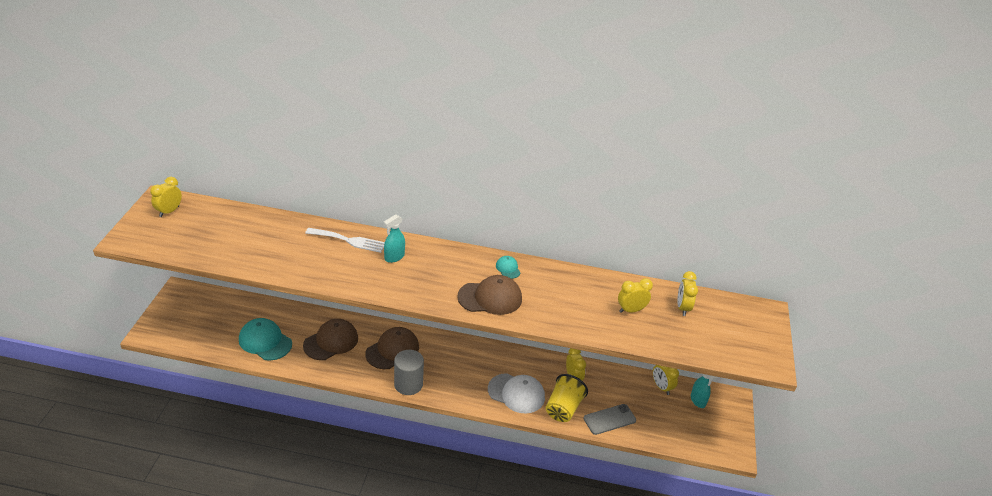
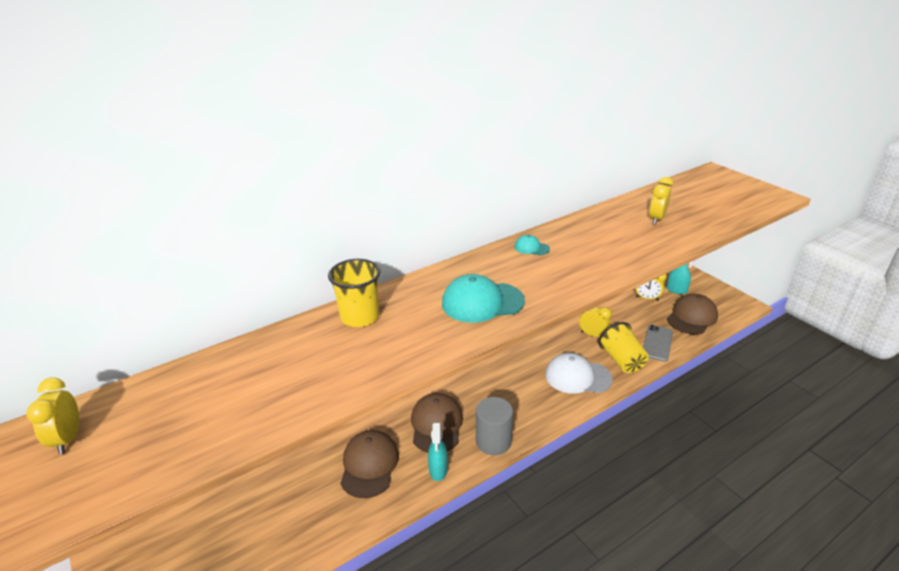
camera: 40 degrees left, 5 degrees down
turquoise cap [239,318,292,361] -> turquoise cap moved to [442,274,525,323]
white fork [305,228,385,253] -> yellow cup [328,259,380,327]
turquoise spray bottle [383,214,405,263] -> turquoise spray bottle moved to [428,423,448,481]
brown cap [457,275,522,315] -> brown cap moved to [667,294,718,334]
white cap [488,373,545,413] -> white cap turned 150 degrees counterclockwise [545,353,613,394]
yellow clock [677,271,698,316] -> none

